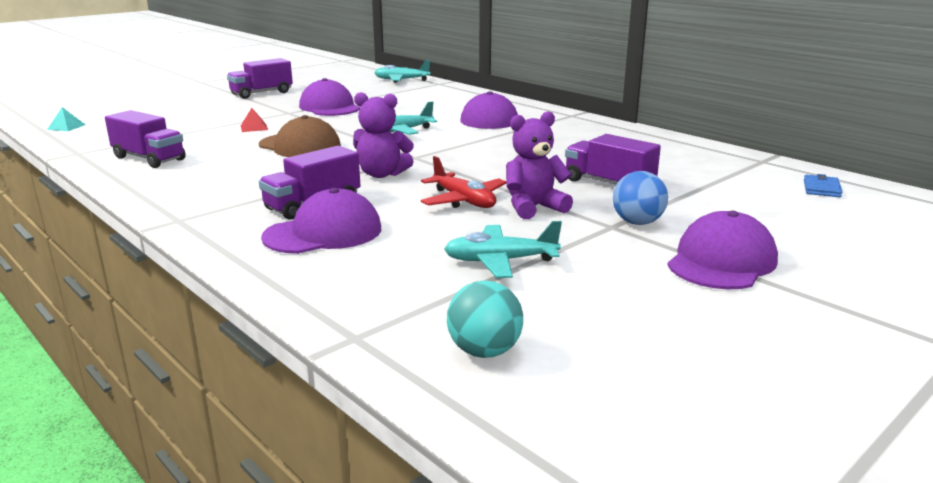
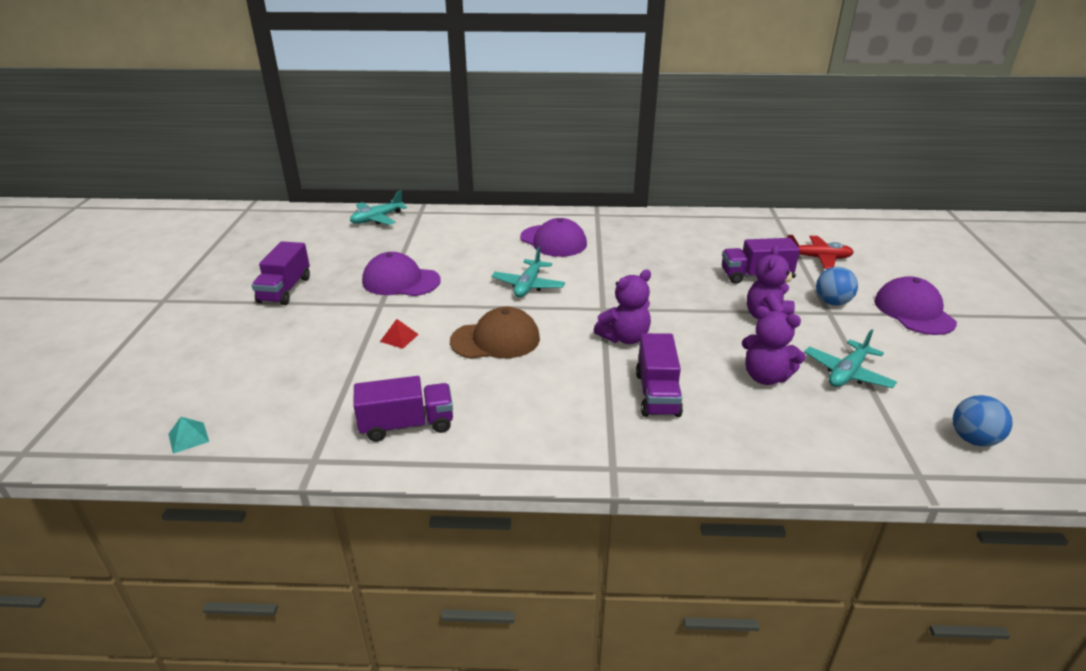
camera: 45 degrees left, 10 degrees up
purple cap [261,188,381,254] -> none
red plane [421,156,506,208] -> red plane moved to [787,235,854,269]
turquoise ball [447,280,523,358] -> blue ball [953,395,1013,447]
blue wallet [804,174,842,197] -> none
none -> purple teddy bear [742,306,805,385]

